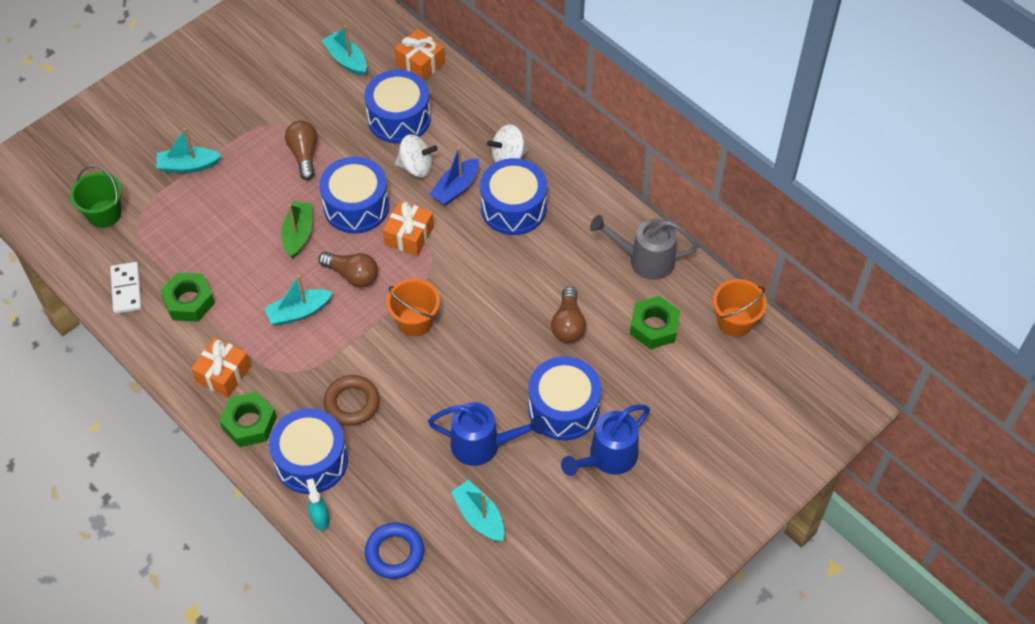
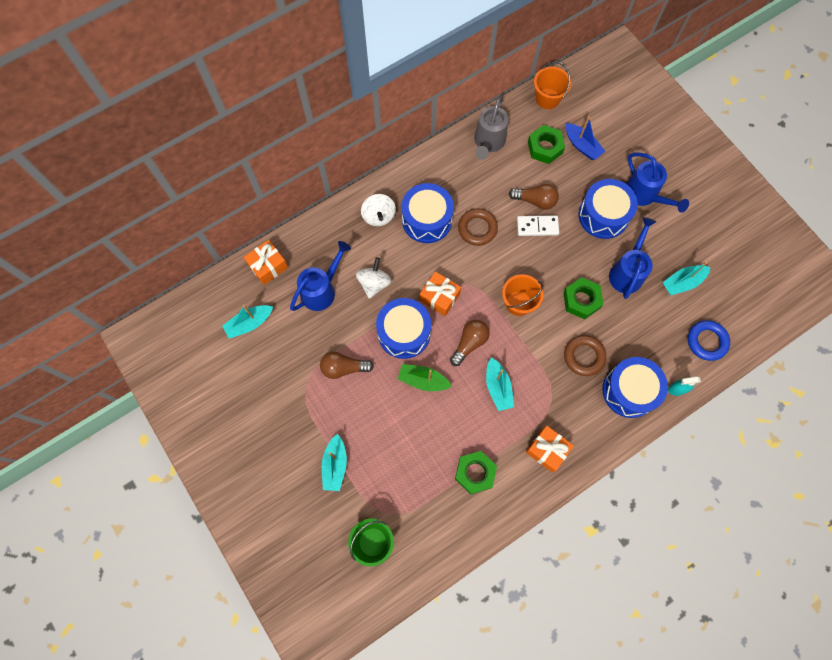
camera: 80 degrees left, 15 degrees up
white domino [110,262,142,314] -> white domino moved to [517,215,559,236]
green nut [220,392,277,447] -> green nut moved to [563,278,604,319]
blue drum [364,70,431,143] -> blue watering can [290,241,351,311]
blue boat [429,147,479,206] -> blue boat moved to [566,116,605,160]
none -> brown ring [458,208,498,246]

